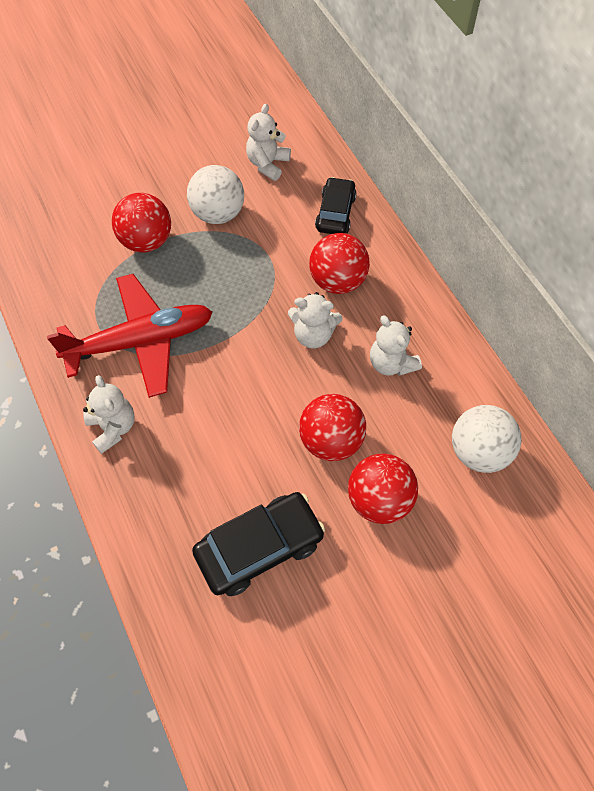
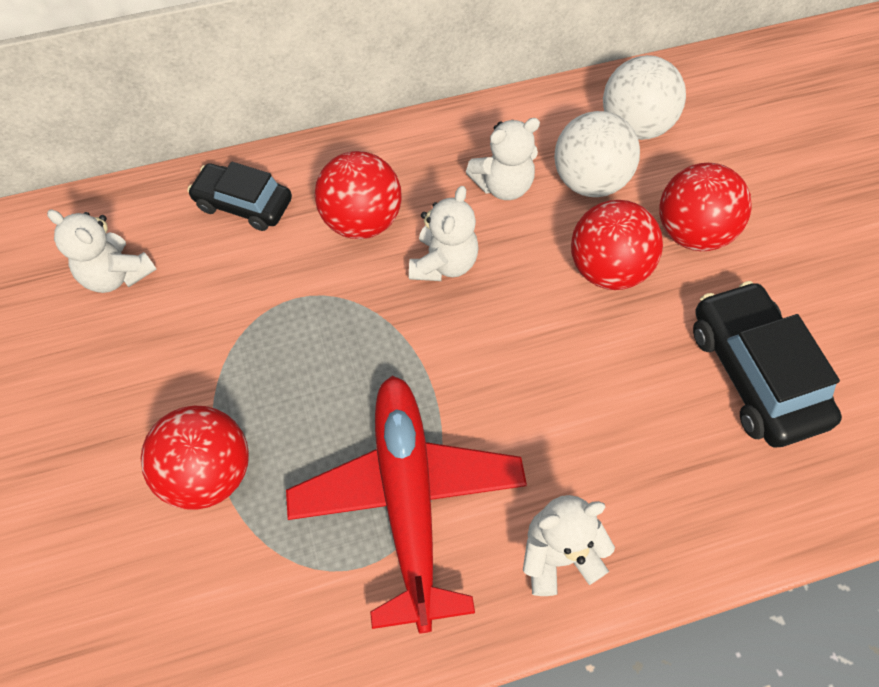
camera: 80 degrees left, 0 degrees up
white ball [187,165,244,224] -> white ball moved to [554,111,640,197]

